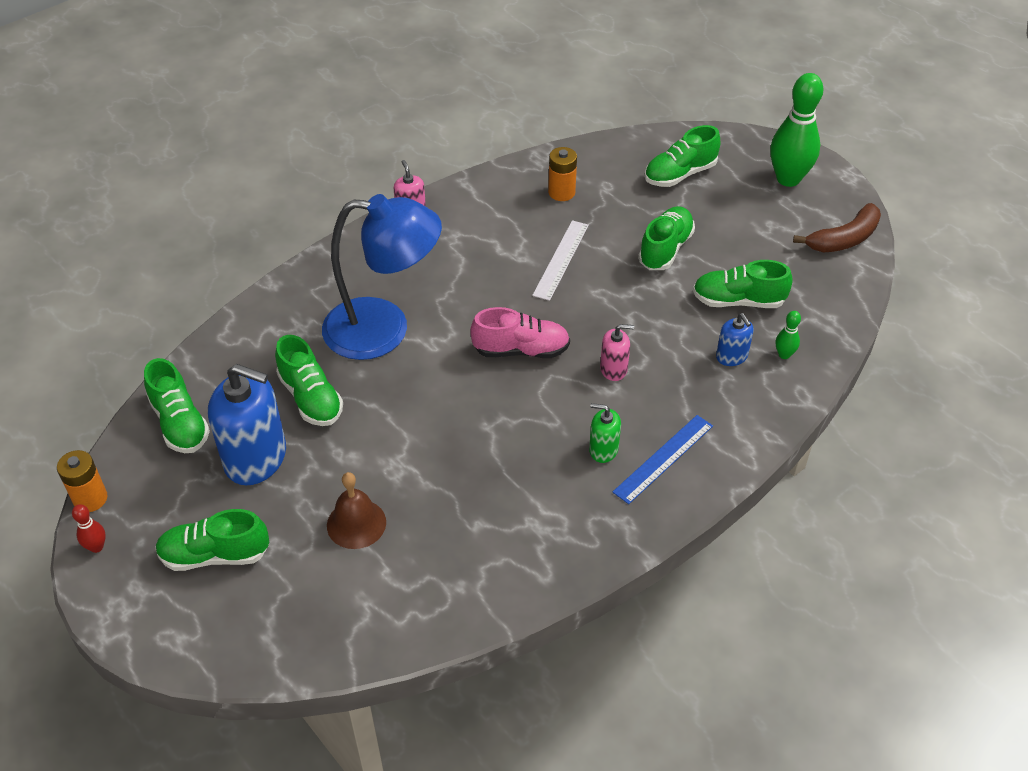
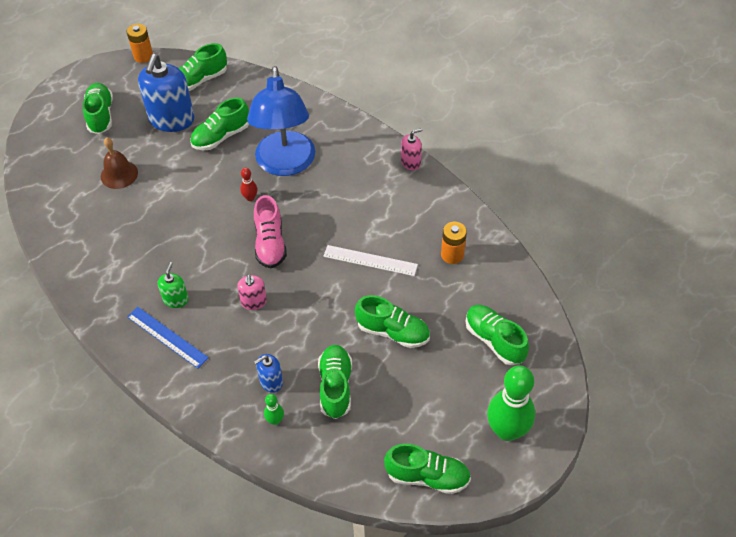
camera: 85 degrees right, 5 degrees up
red bowling pin [72,504,106,553] -> red bowling pin moved to [240,168,257,201]
brown banana [793,203,881,252] -> green shoe [384,444,471,494]

